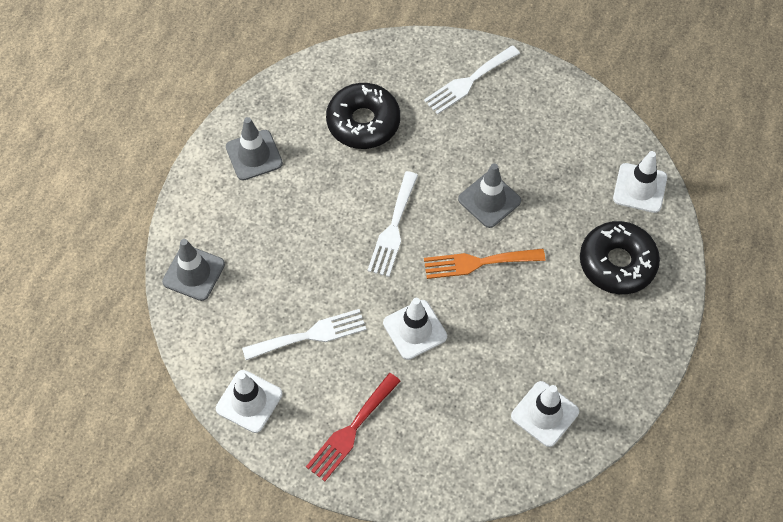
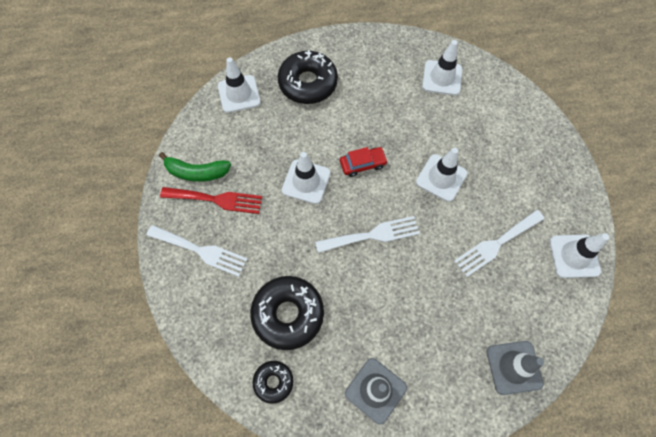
camera: 120 degrees left, 5 degrees up
white fork [242,309,366,360] -> white fork turned 75 degrees counterclockwise [454,210,544,277]
red fork [306,373,401,481] -> red fork moved to [160,187,262,214]
orange fork [424,249,545,279] -> red car [340,147,388,177]
grey traffic cone [458,163,521,228] -> white traffic cone [282,152,330,204]
none -> green banana [159,152,231,182]
none -> black donut [252,361,293,404]

